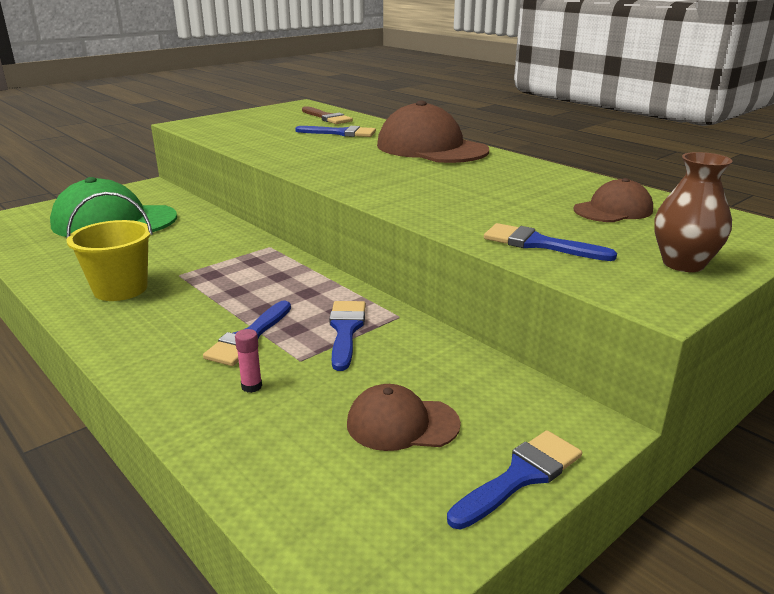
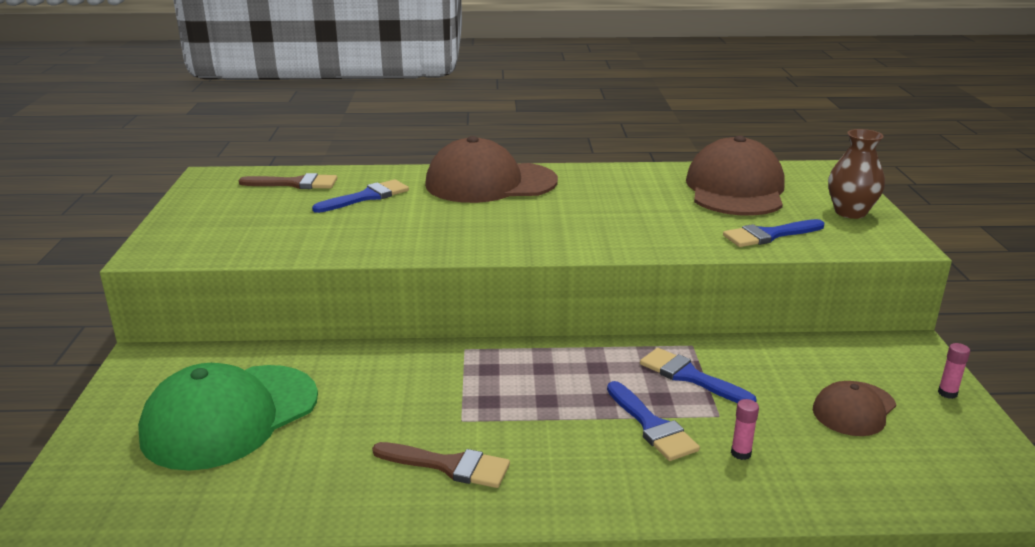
camera: 50 degrees left, 0 degrees up
yellow bucket [66,192,153,301] -> brown brush [372,442,510,488]
blue brush [447,430,582,529] -> pink glue stick [938,343,970,399]
brown cap [573,178,653,222] -> brown cap [686,136,784,216], size x1.86

